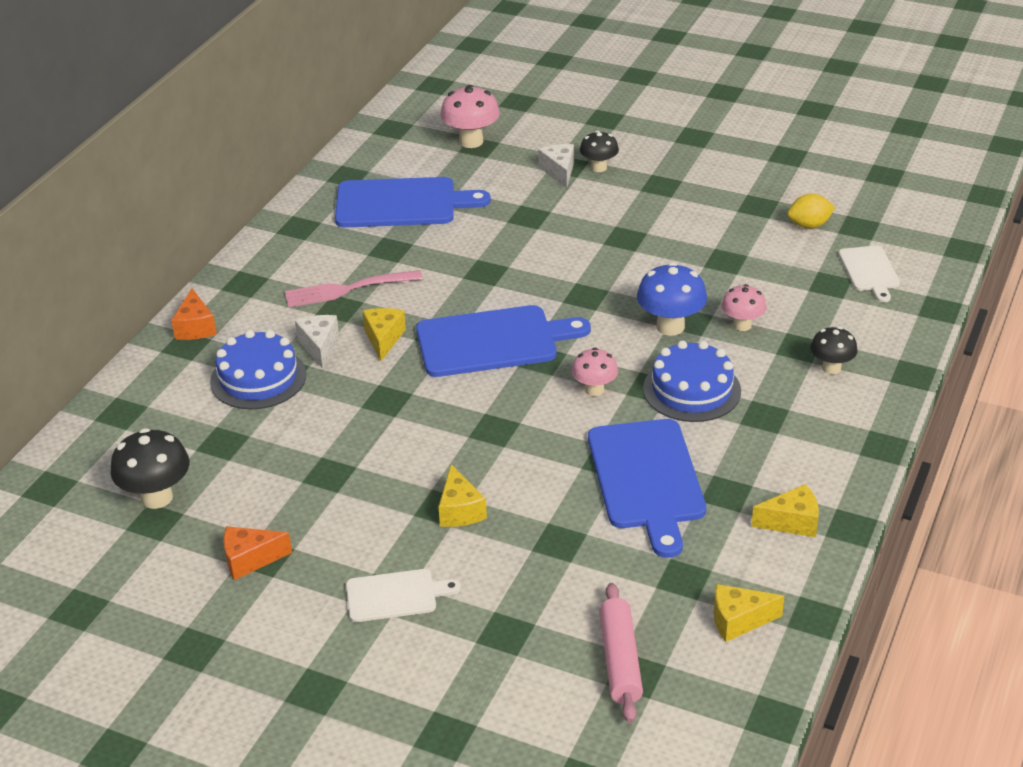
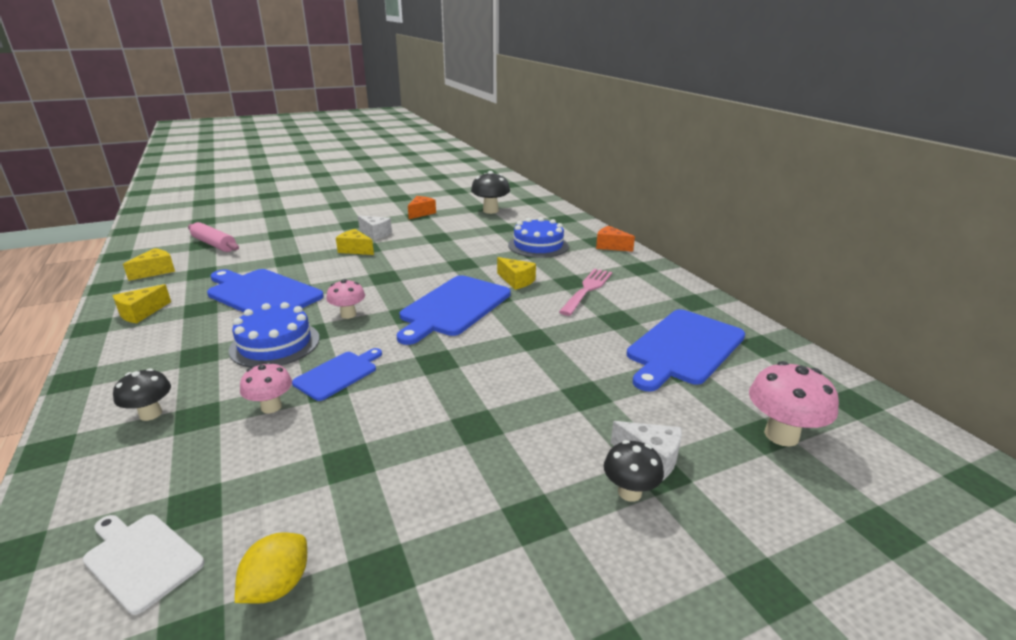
camera: 130 degrees right, 10 degrees down
white cheese [295,315,339,369] -> white cheese moved to [358,215,392,240]
white cutting board [346,569,461,622] -> none
blue mushroom [637,262,707,336] -> blue cutting board [292,348,382,401]

